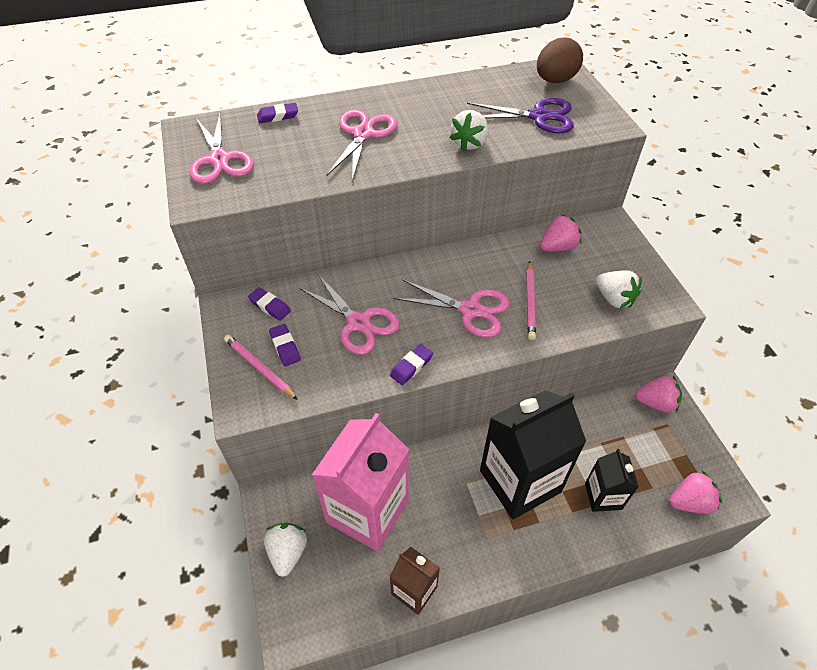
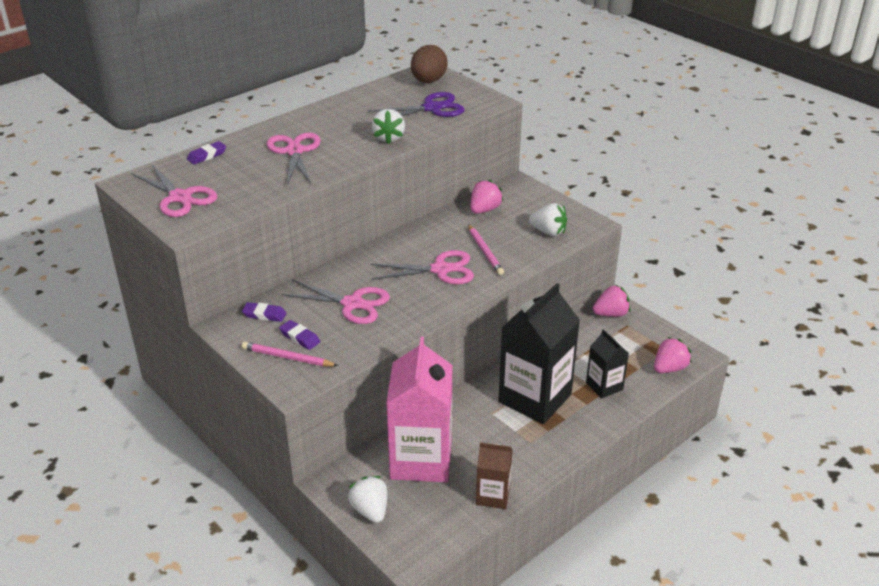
camera: 25 degrees left, 15 degrees down
purple eraser [390,344,433,385] -> none

